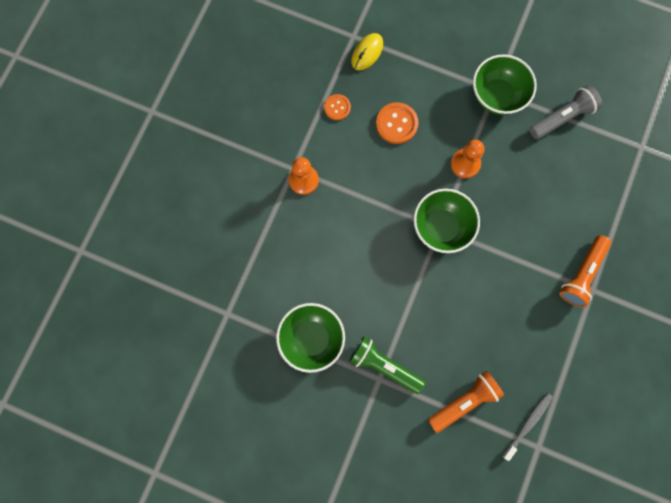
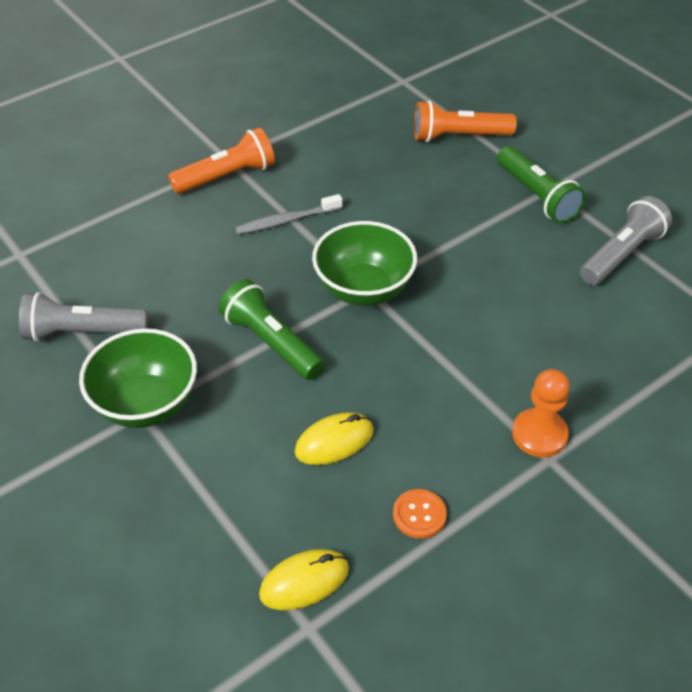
camera: 150 degrees left, 30 degrees down
green bowl [276,303,345,373] -> grey flashlight [580,196,672,285]
orange button [376,102,418,144] -> yellow mouse [295,412,374,465]
orange pawn [451,140,484,178] -> green flashlight [218,279,324,380]
grey toothbrush [502,393,553,461] -> grey toothbrush moved to [235,194,342,235]

